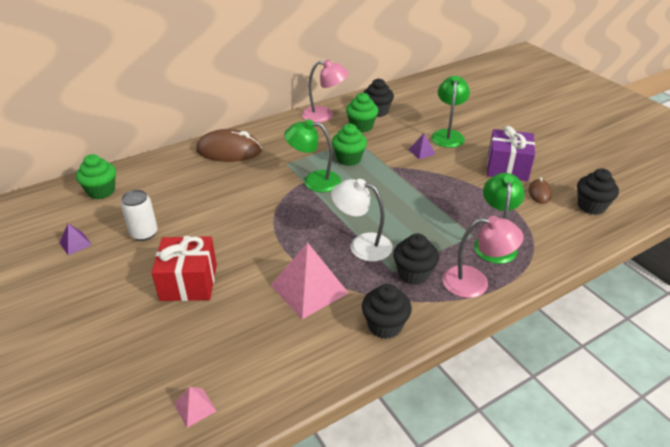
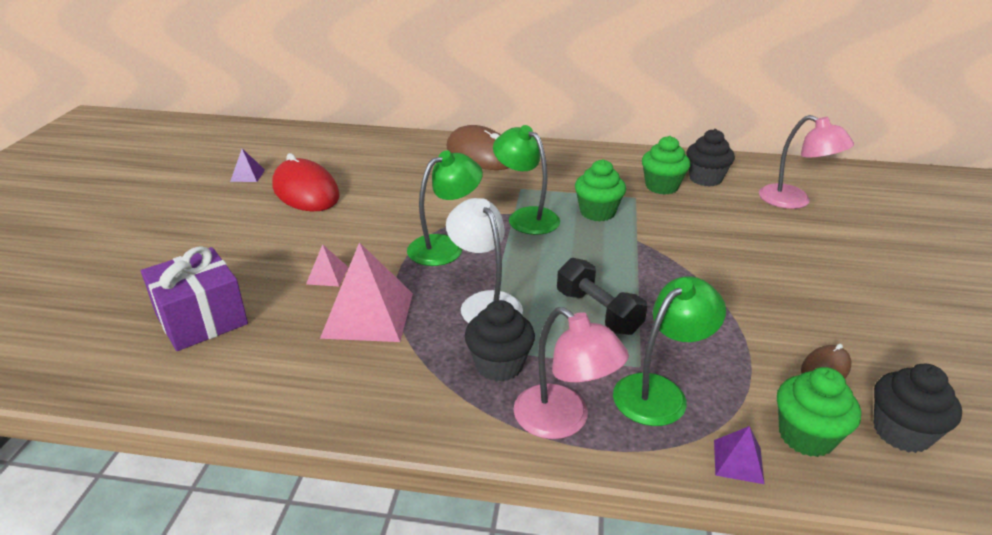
camera: 40 degrees right, 5 degrees down
green cupcake [76,154,116,199] -> green cupcake moved to [777,367,861,457]
white can [121,190,158,241] -> red mouse [272,153,340,211]
red gift [151,236,217,301] -> none
pink pyramid [174,387,216,428] -> pink pyramid moved to [306,244,348,287]
pink lamp [302,60,349,122] -> pink lamp moved to [759,115,854,209]
black cupcake [362,284,412,339] -> none
purple pyramid [408,134,436,159] -> purple pyramid moved to [714,426,764,484]
green lamp [431,76,470,148] -> green lamp moved to [407,150,483,266]
purple gift [487,126,535,181] -> purple gift moved to [141,246,248,351]
none -> black dumbbell [557,258,647,335]

